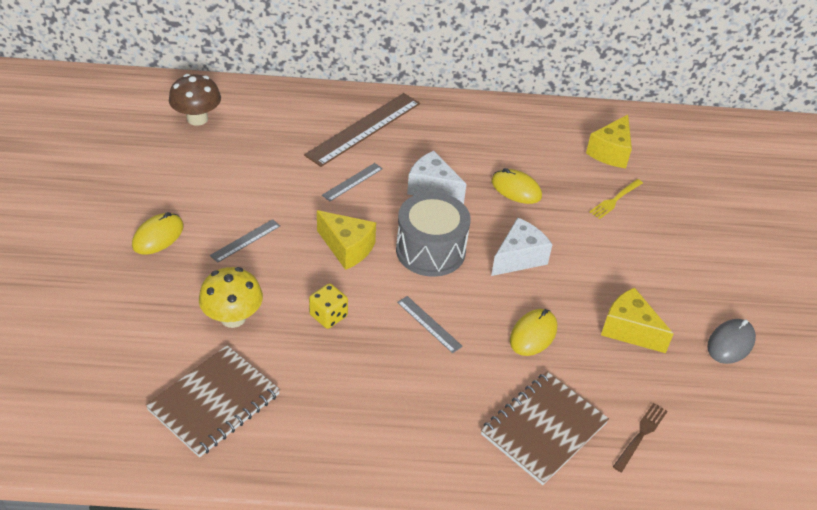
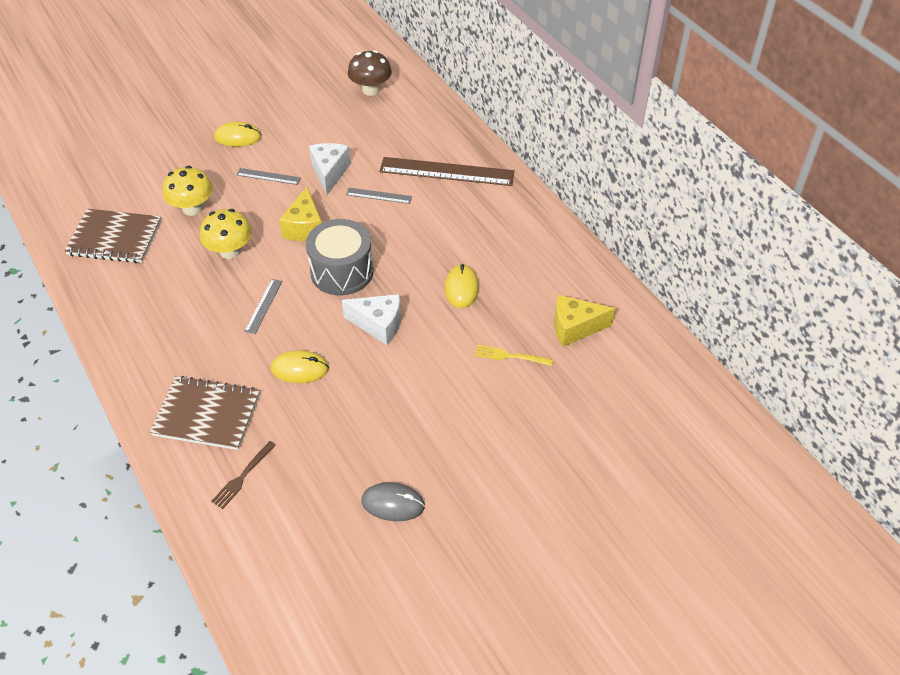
camera: 60 degrees right, 5 degrees up
yellow dice [309,283,348,329] -> yellow mushroom [200,209,252,259]
white cheese [407,151,466,204] -> white cheese moved to [309,143,351,195]
yellow cheese [601,288,673,353] -> none
brown fork [613,403,667,472] -> brown fork turned 120 degrees clockwise [211,441,276,509]

